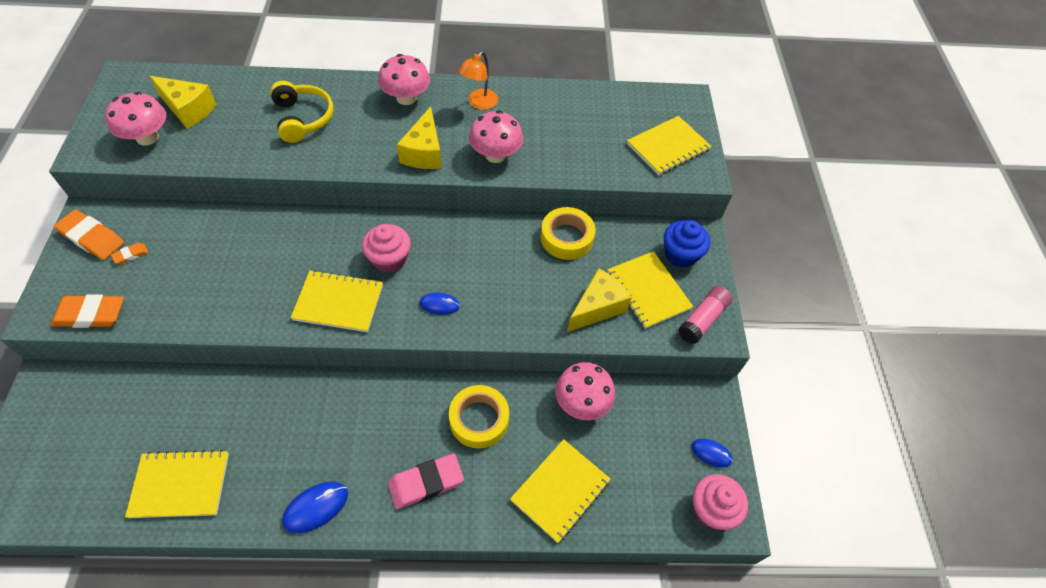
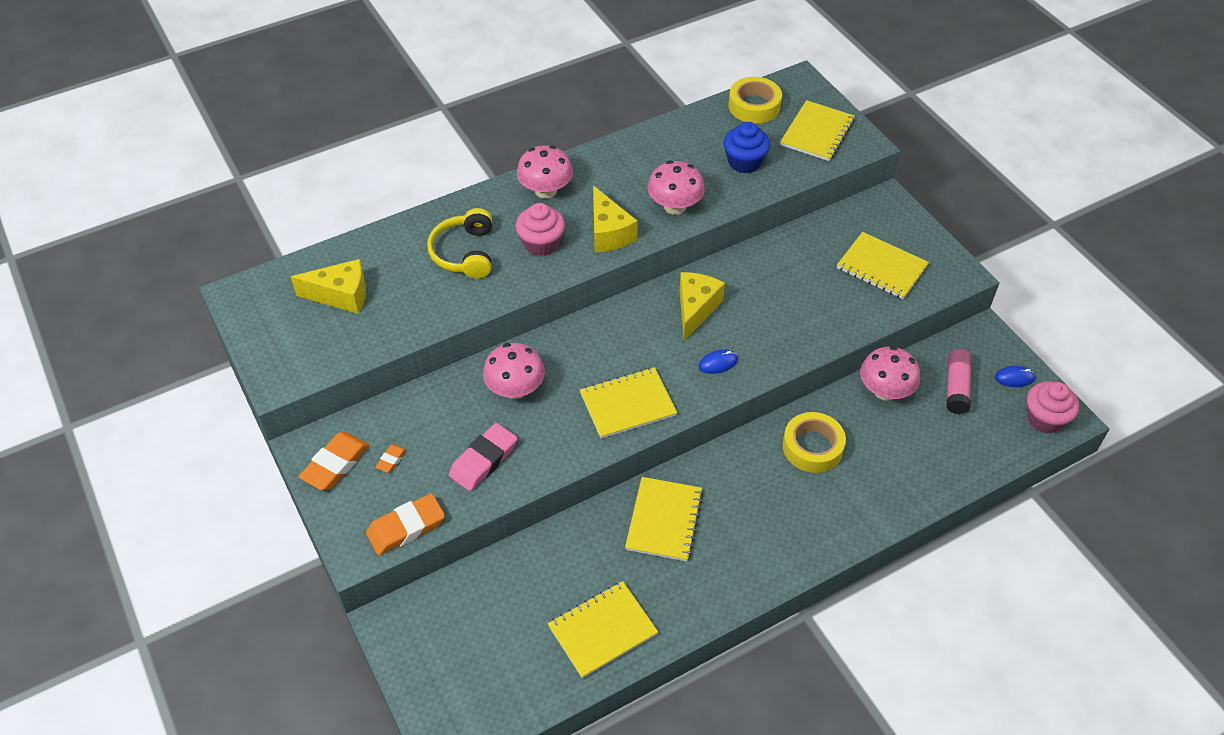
camera: 25 degrees left, 5 degrees down
orange eraser [54,209,124,260] -> orange eraser turned 60 degrees counterclockwise [299,432,369,490]
pink mushroom [105,92,166,146] -> pink mushroom moved to [483,343,545,399]
yellow headphones [270,81,333,143] -> yellow headphones turned 135 degrees counterclockwise [427,208,492,279]
blue mouse [282,482,348,533] -> none
pink cupcake [362,224,411,273] -> pink cupcake moved to [516,203,565,256]
pink eraser [388,454,464,509] -> pink eraser moved to [449,423,517,491]
orange lamp [458,51,498,110] -> none
yellow notebook [510,439,611,543] -> yellow notebook moved to [625,477,703,561]
yellow tape [540,207,596,260] -> yellow tape moved to [728,77,782,123]
yellow cheese [567,268,632,332] -> yellow cheese moved to [679,272,725,341]
blue cupcake [664,220,710,268] -> blue cupcake moved to [724,122,770,173]
pink glue stick [678,286,732,344] -> pink glue stick moved to [946,349,972,414]

